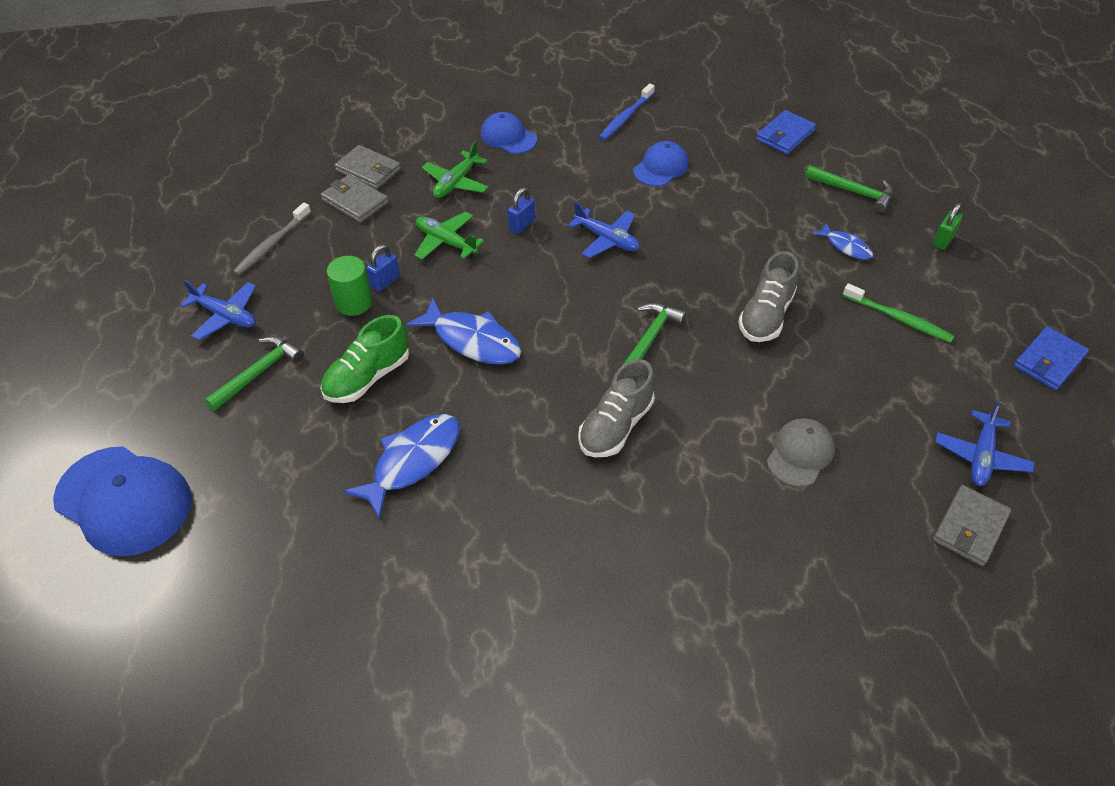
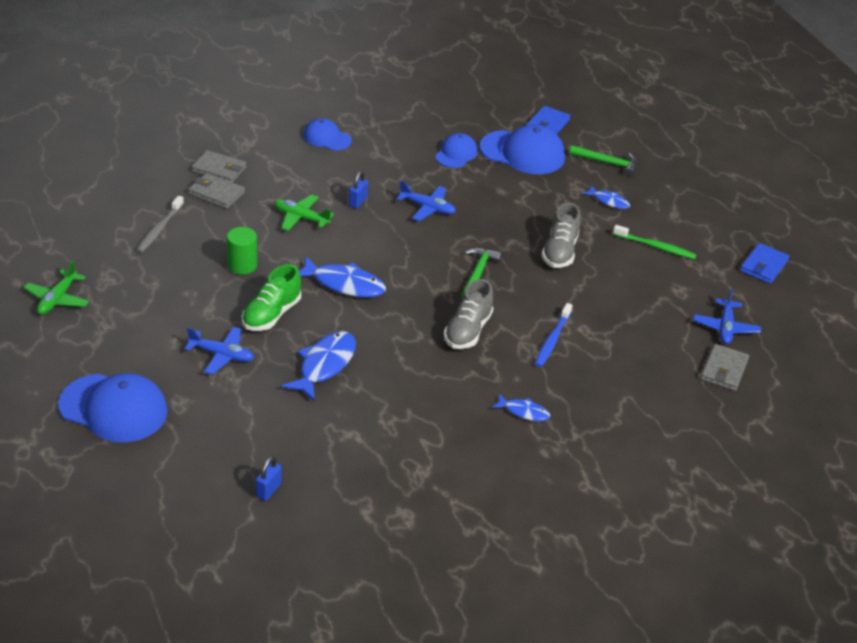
camera: 15 degrees left, 10 degrees down
blue plane [180,280,256,340] -> blue plane moved to [185,327,254,375]
green hammer [205,336,304,411] -> none
blue padlock [366,244,400,292] -> blue padlock moved to [256,456,282,501]
green plane [422,141,489,198] -> green plane moved to [23,260,89,315]
blue toothbrush [599,83,655,140] -> blue toothbrush moved to [535,303,572,367]
grey cap [767,418,835,487] -> none
green padlock [933,203,963,250] -> none
none -> blue cap [479,124,565,174]
none -> blue fish [492,394,550,421]

